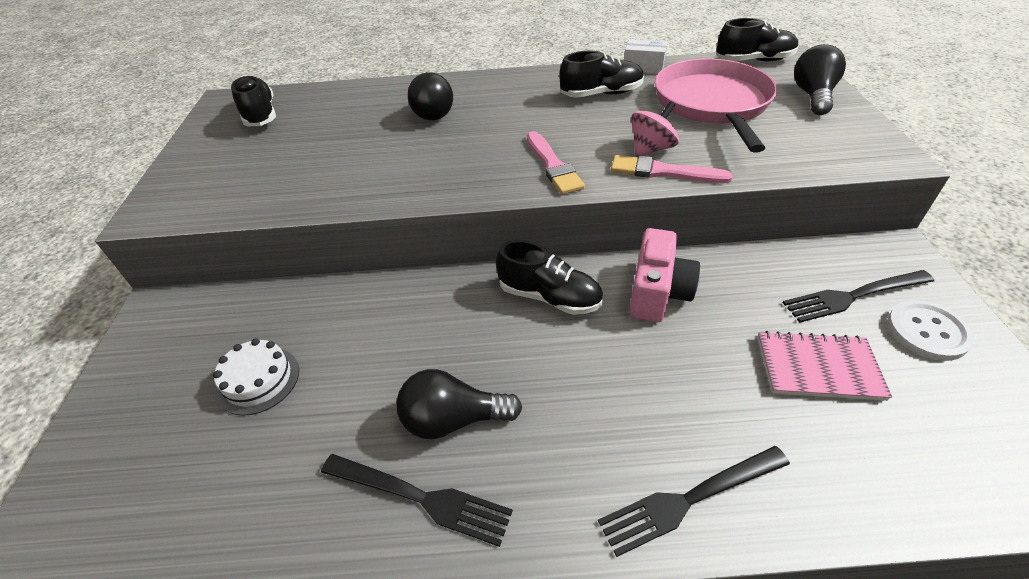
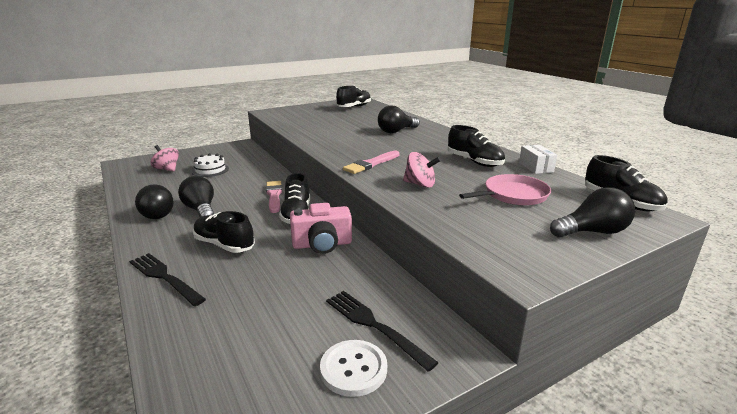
camera: 60 degrees right, 20 degrees down
black fork [321,454,513,547] -> black light bulb [135,184,174,219]
pink brush [611,155,733,183] -> pink brush moved to [266,181,282,213]
pink pan [655,59,778,153] -> pink pan [459,174,551,205], size x0.62
pink notebook [757,331,892,401] -> none
none -> pink spinning top [151,145,179,172]
none -> black shoe [193,211,255,253]

